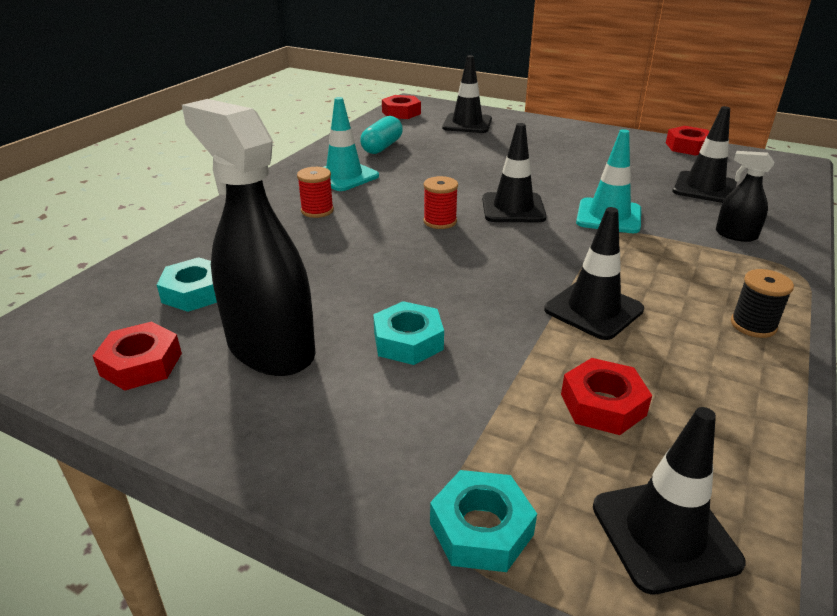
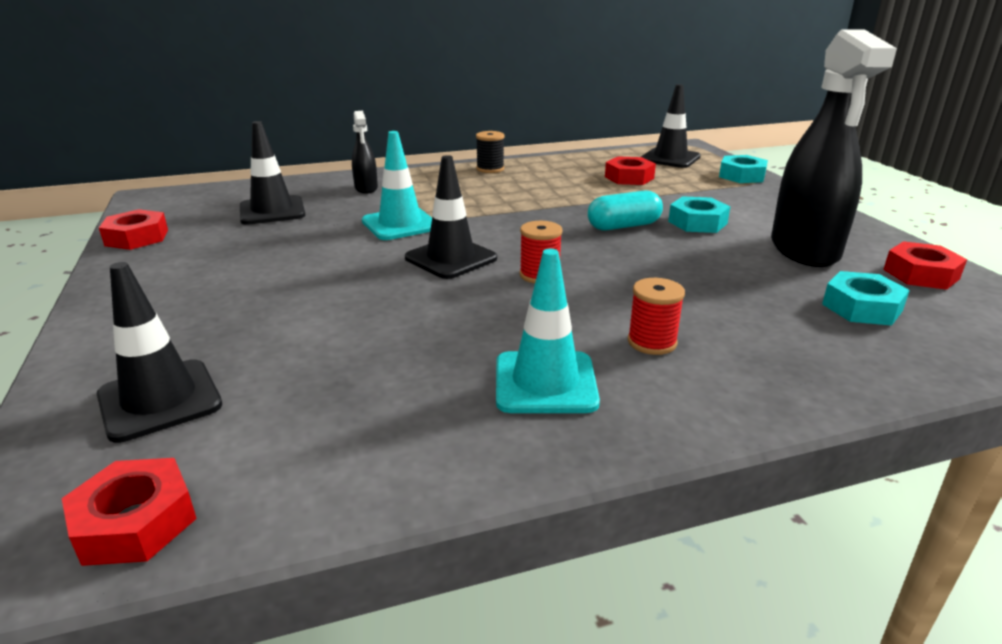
camera: 135 degrees left, 5 degrees down
turquoise capsule [360,116,403,154] -> turquoise capsule moved to [588,190,663,231]
black traffic cone [544,207,644,340] -> none

